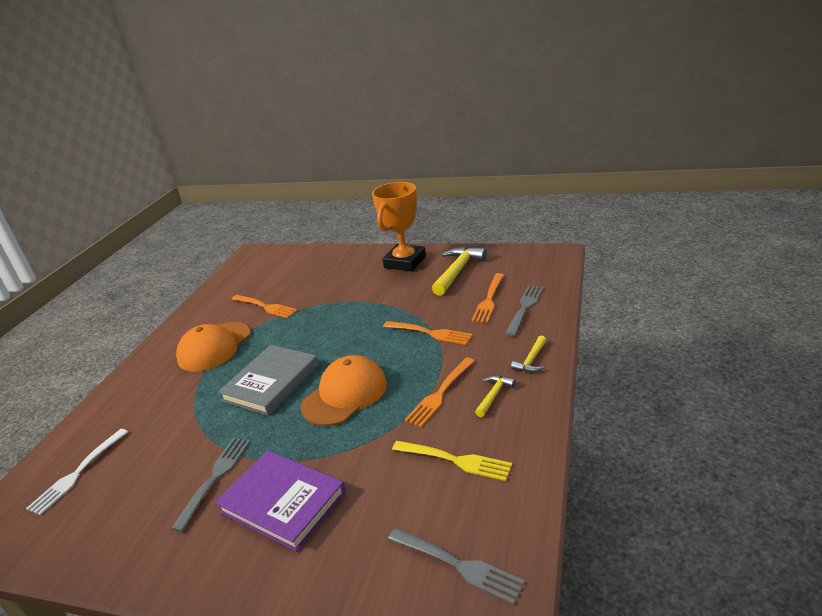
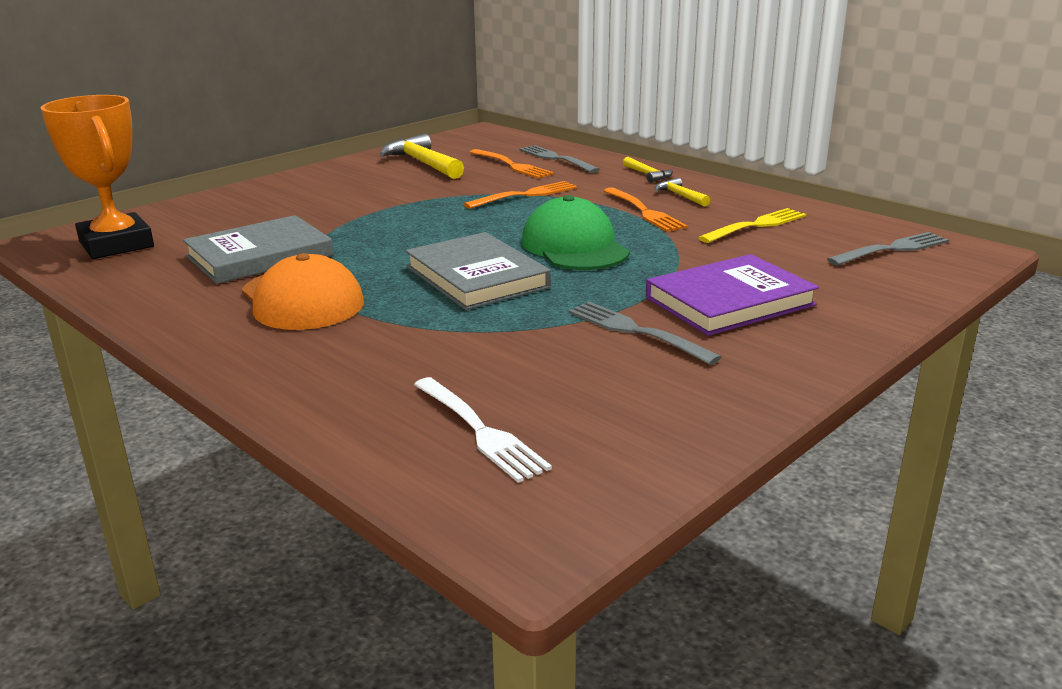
camera: 65 degrees left, 5 degrees down
orange fork [232,295,298,318] -> grey book [183,215,333,284]
orange cap [301,355,387,426] -> green cap [522,195,630,270]
orange trophy [372,182,426,271] -> orange trophy moved to [40,95,154,259]

